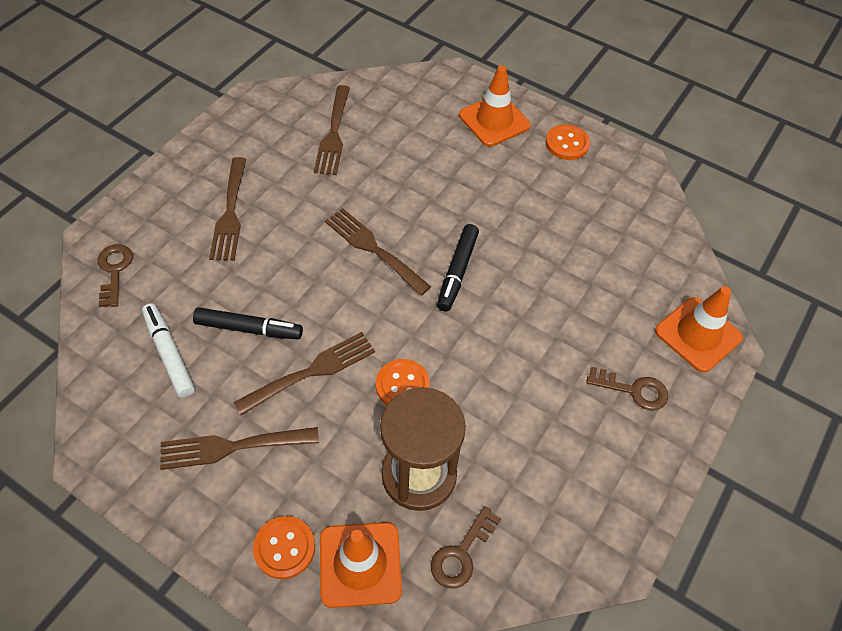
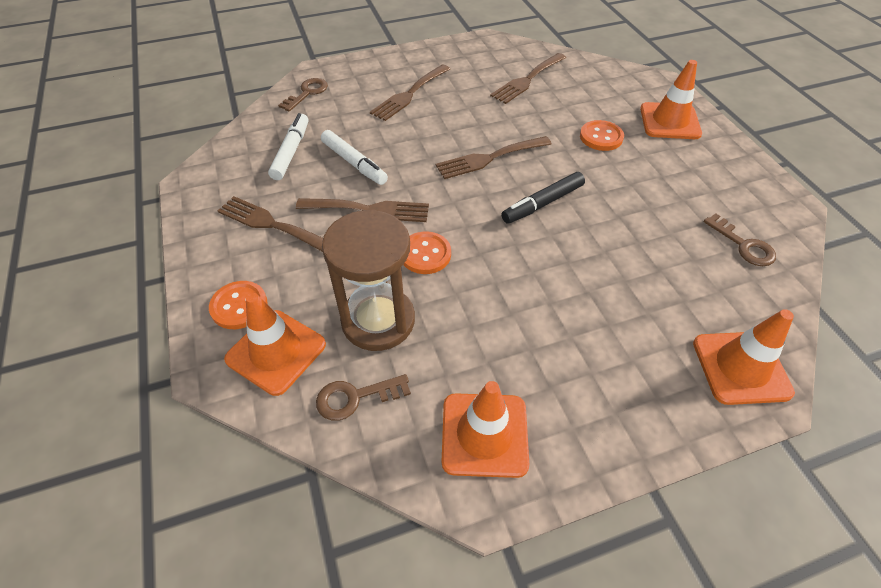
camera: 40 degrees right, 5 degrees down
black marker [193,307,303,339] -> white marker [321,130,388,185]
brown fork [325,208,431,296] -> brown fork turned 105 degrees counterclockwise [436,136,552,179]
orange button [545,124,590,160] -> orange button moved to [580,120,624,151]
brown key [586,367,668,410] -> brown key moved to [703,213,776,266]
none -> orange traffic cone [442,381,529,478]

